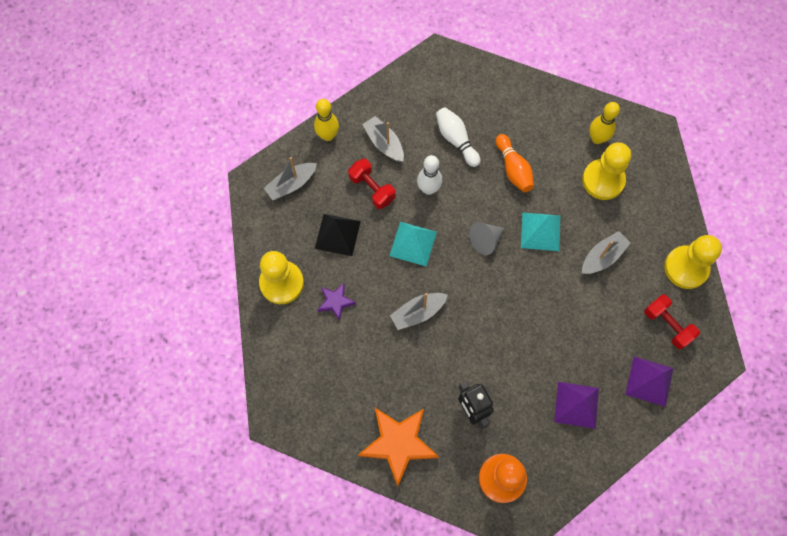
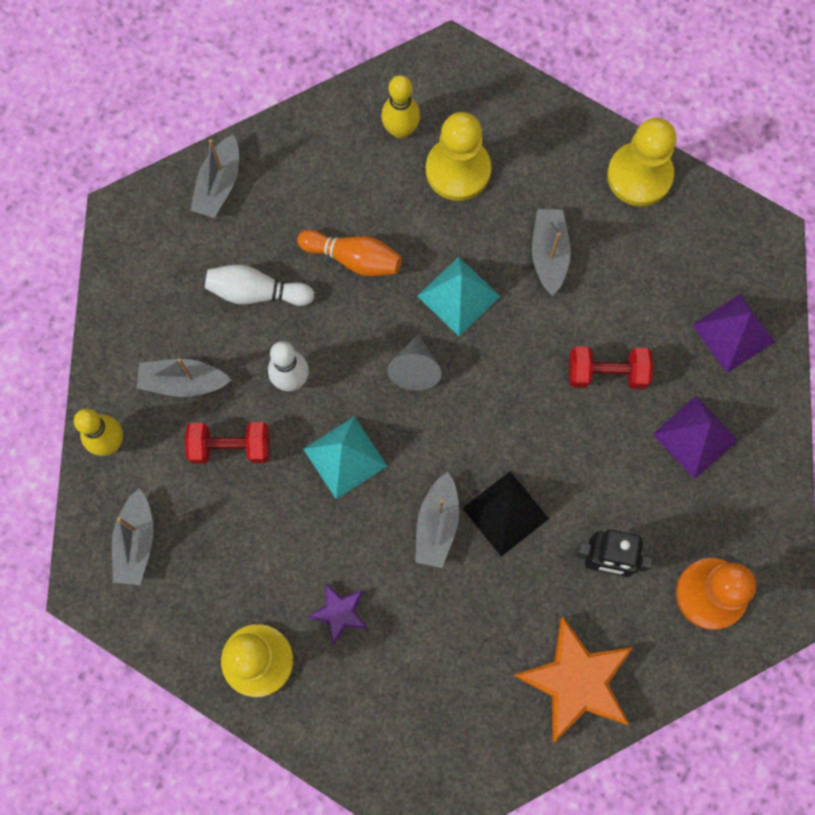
camera: 50 degrees left, 5 degrees up
black pyramid [315,214,361,256] -> black pyramid moved to [463,471,549,557]
red dumbbell [644,294,700,349] -> red dumbbell moved to [569,347,653,389]
none -> grey boat [190,134,239,218]

